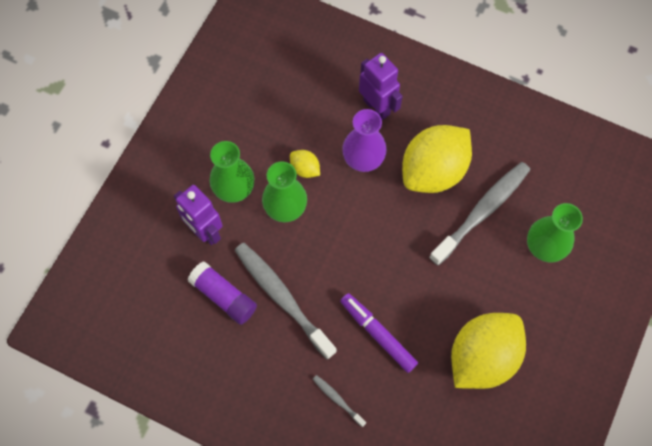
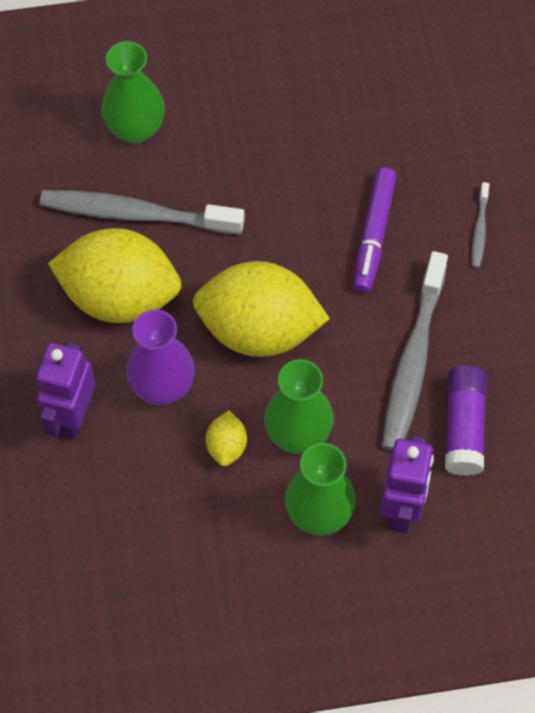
camera: 125 degrees left, 5 degrees down
yellow lemon [451,313,526,389] -> yellow lemon moved to [193,261,330,357]

